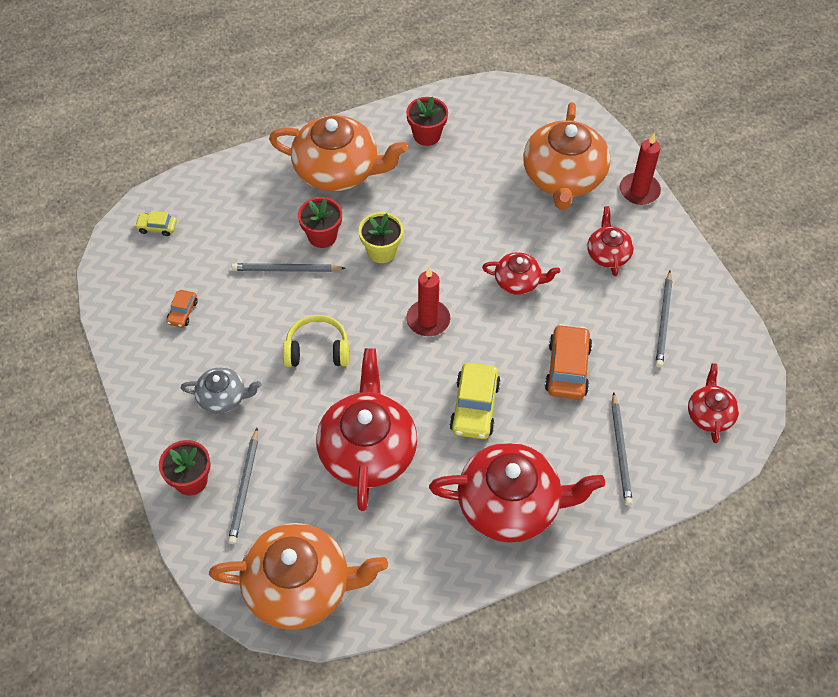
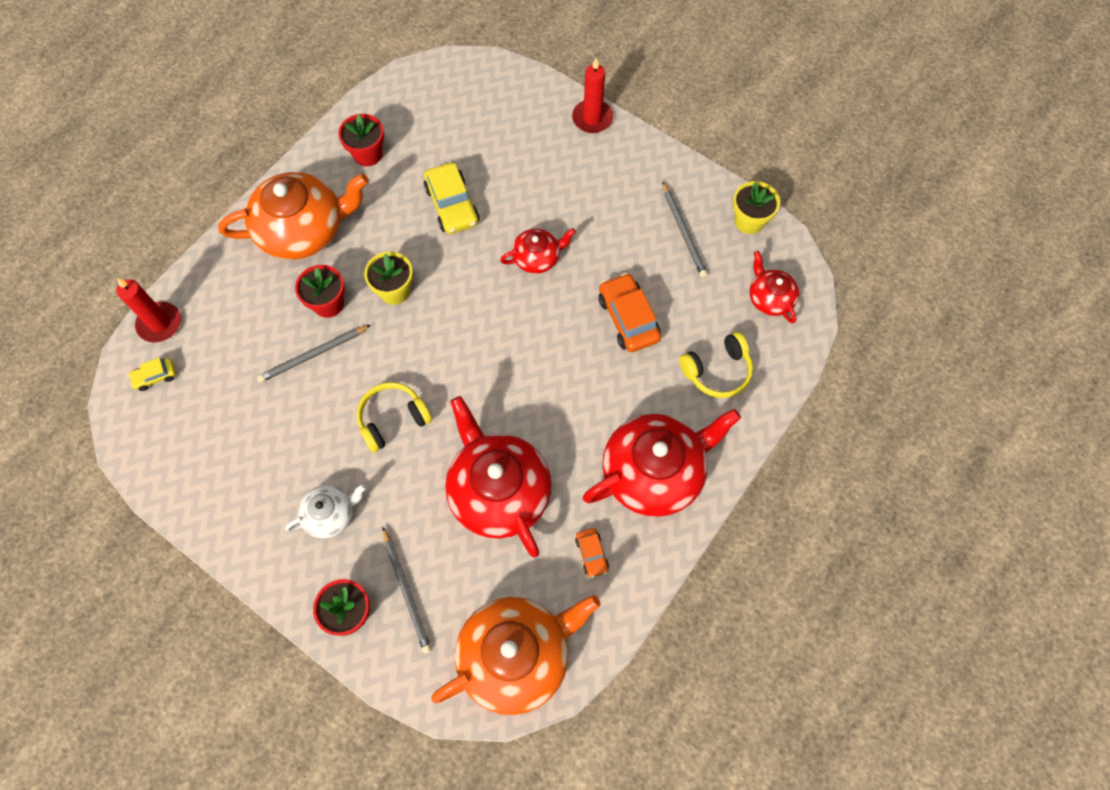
camera: 30 degrees left, 10 degrees up
orange car [166,290,198,327] -> orange car moved to [575,528,609,578]
grey teapot [181,367,261,414] -> white teapot [285,484,367,538]
red candle [406,268,450,336] -> red candle moved to [116,278,181,343]
yellow car [450,362,501,439] -> yellow car moved to [424,163,479,234]
orange teapot [523,102,610,210] -> none
red teapot [587,206,634,276] -> none
grey pencil [612,392,633,505] -> yellow headphones [679,332,753,398]
none -> yellow flower pot [733,181,780,234]

